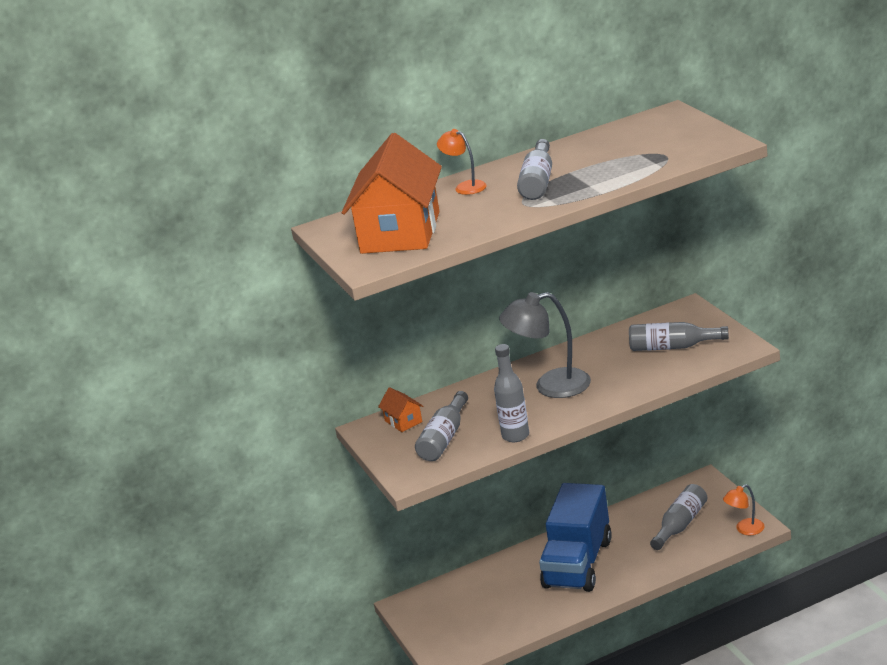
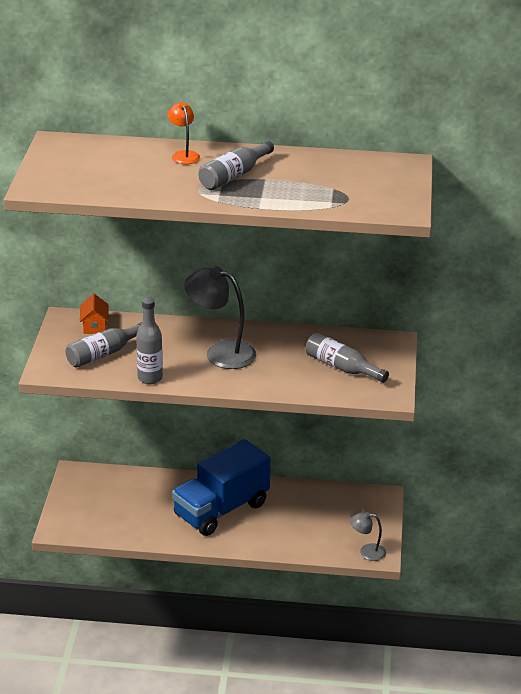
camera: 25 degrees right, 5 degrees up
orange house [342,133,442,254] -> none
grey bottle [650,484,707,550] -> none
orange lamp [723,484,764,535] -> grey lamp [350,512,386,561]

